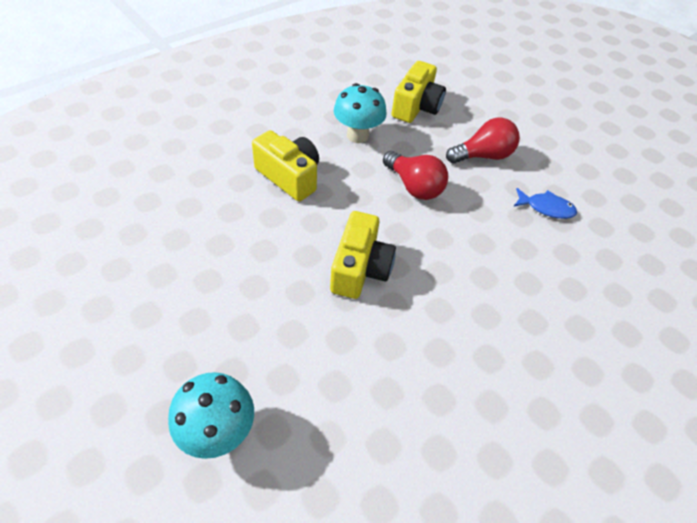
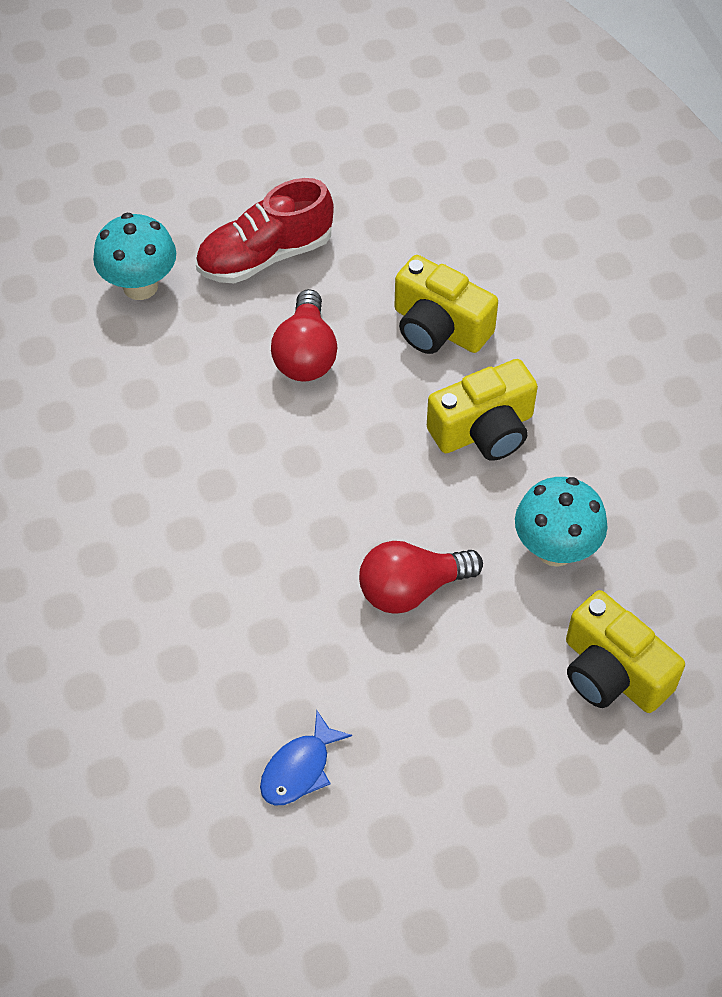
camera: 115 degrees right, 5 degrees up
yellow camera [330,211,396,299] -> yellow camera moved to [395,255,498,354]
red light bulb [446,117,520,164] -> red light bulb moved to [271,289,337,382]
none -> red shoe [196,178,334,283]

